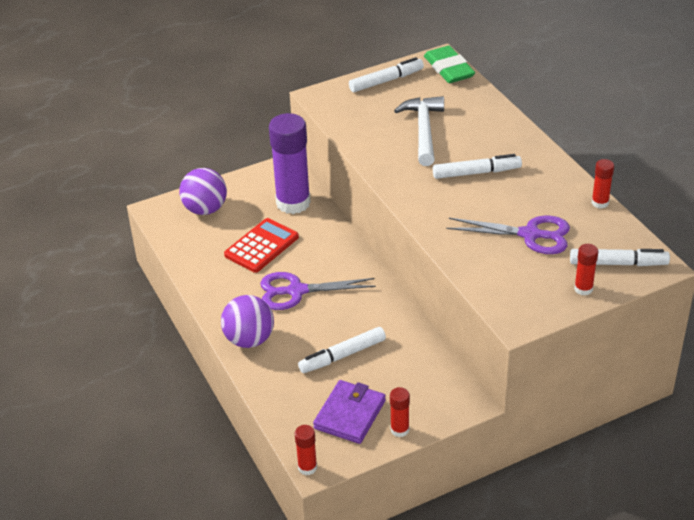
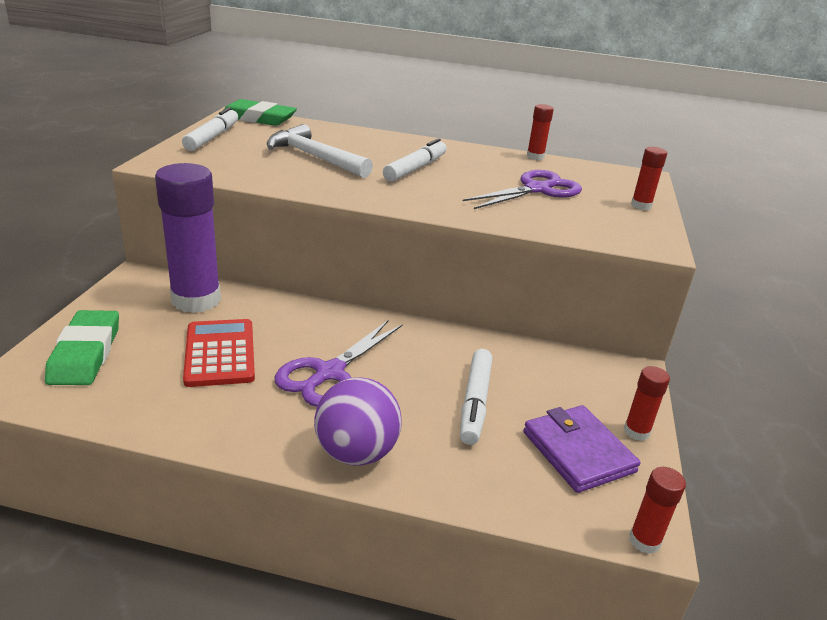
camera: 55 degrees left, 10 degrees down
purple ball [180,168,227,215] -> green eraser [45,310,119,385]
white marker [570,249,670,266] -> none

